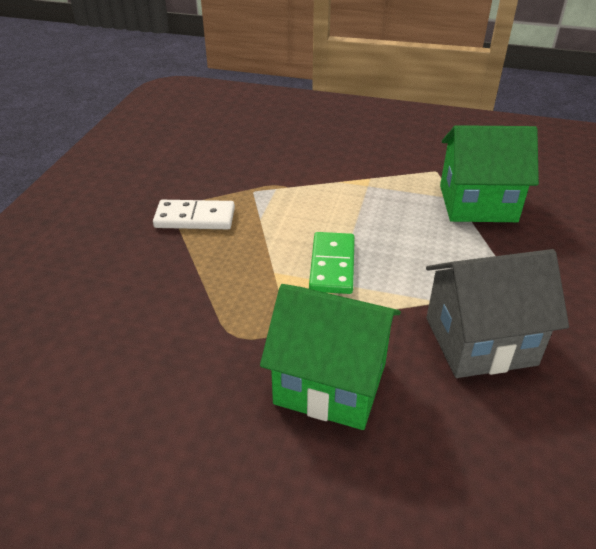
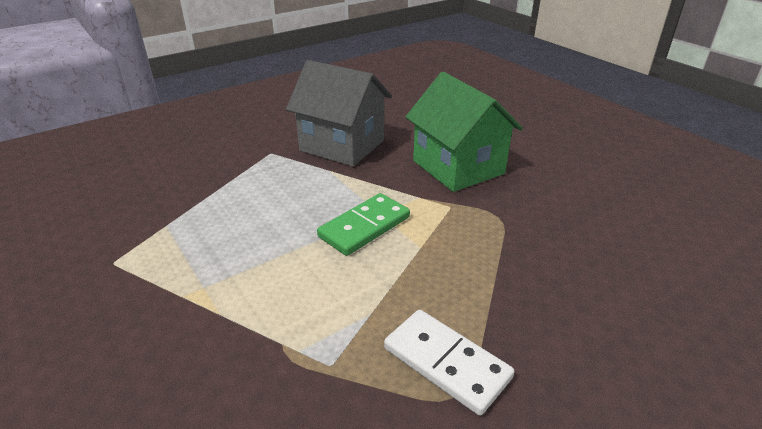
camera: 140 degrees left, 5 degrees down
green house [440,125,539,222] -> none

